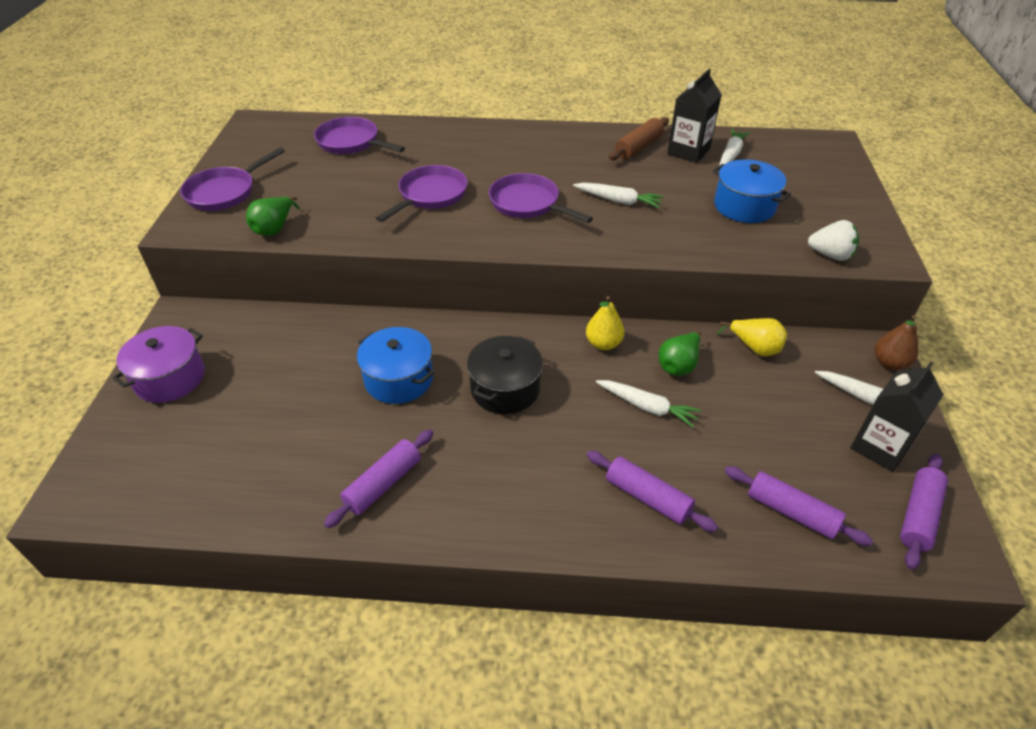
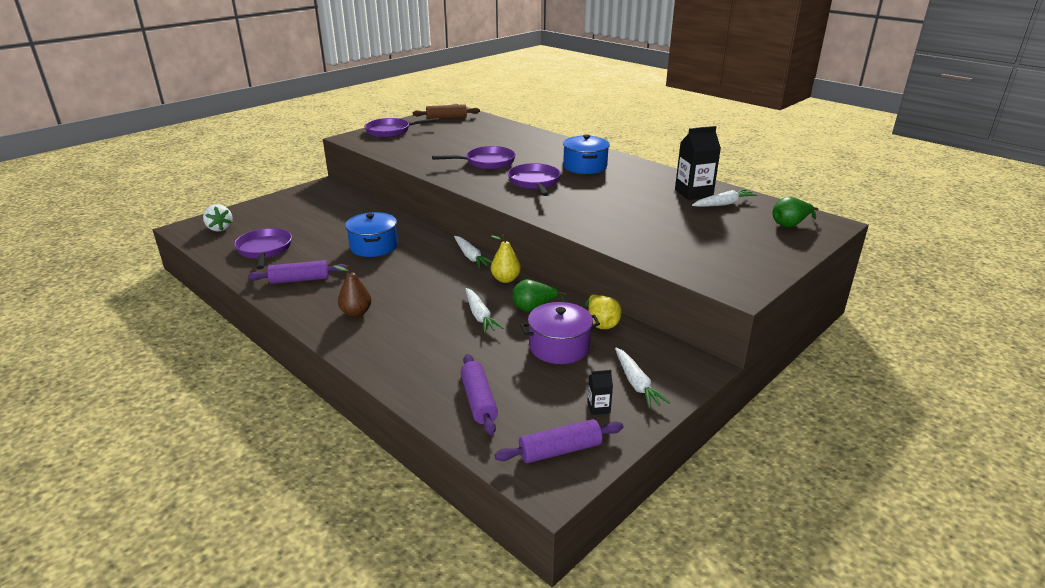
camera: 40 degrees right, 15 degrees down
purple pot [112,326,205,403] -> purple pot moved to [520,302,600,364]
green pear [246,197,300,236] -> green pear moved to [773,197,818,228]
purple pan [314,117,405,154] -> purple pan moved to [234,228,292,269]
black pot [467,336,543,414] -> none
white carrot [573,183,664,208] -> white carrot moved to [454,236,492,268]
purple rolling pin [587,451,718,532] -> none
brown rolling pin [609,117,669,160] -> brown rolling pin moved to [413,104,480,119]
blue pot [713,159,791,223] -> blue pot moved to [563,134,610,174]
white strawberry [808,220,859,261] -> white strawberry moved to [203,204,233,232]
black carton [850,362,944,472] -> black carton [587,370,613,415], size x0.48
brown pear [875,315,919,370] -> brown pear moved to [333,265,372,317]

